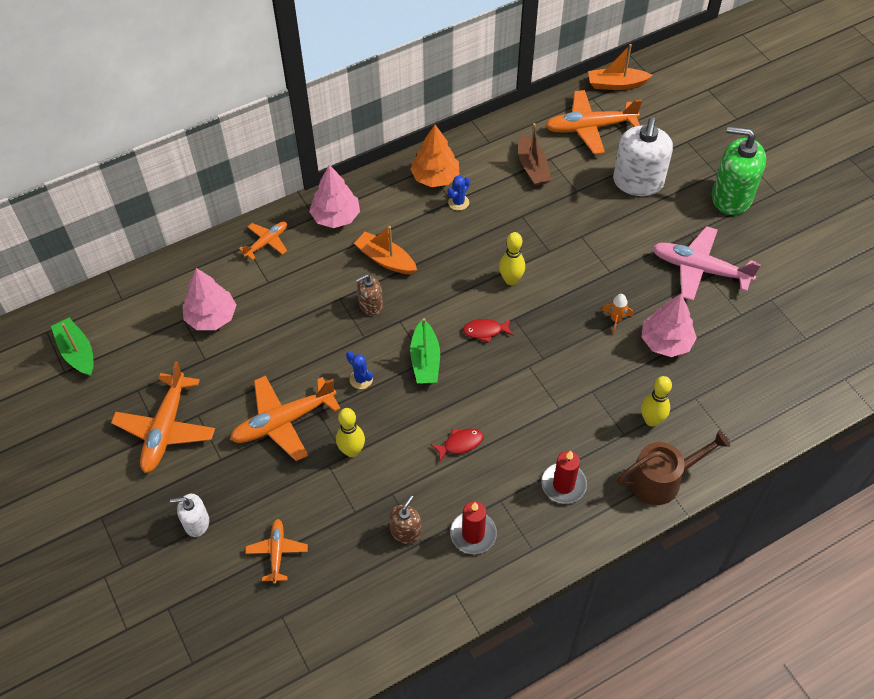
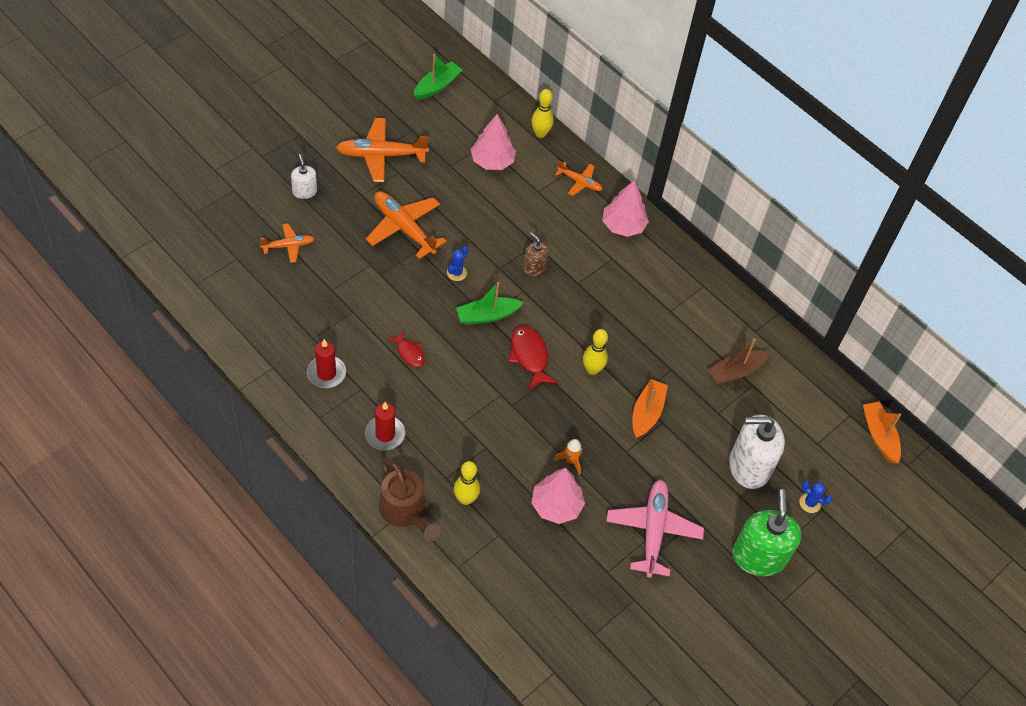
camera: 70 degrees right, 0 degrees up
yellow bowling pin [336,408,365,457] -> yellow bowling pin moved to [531,89,554,138]
orange boat [354,226,417,274] -> orange boat moved to [633,379,668,438]
brown soap dispenser [389,495,421,544] -> none
orange tree [410,125,459,187] -> none
blue cactus [448,175,470,211] -> blue cactus moved to [799,481,832,513]
red fish [463,318,513,343] -> red fish [508,326,558,390], size x1.60
orange plane [545,90,642,154] -> none

